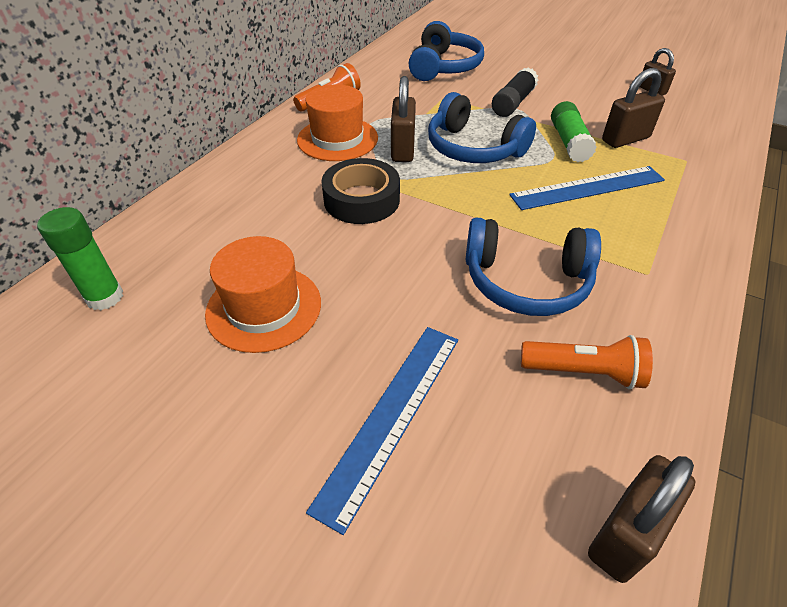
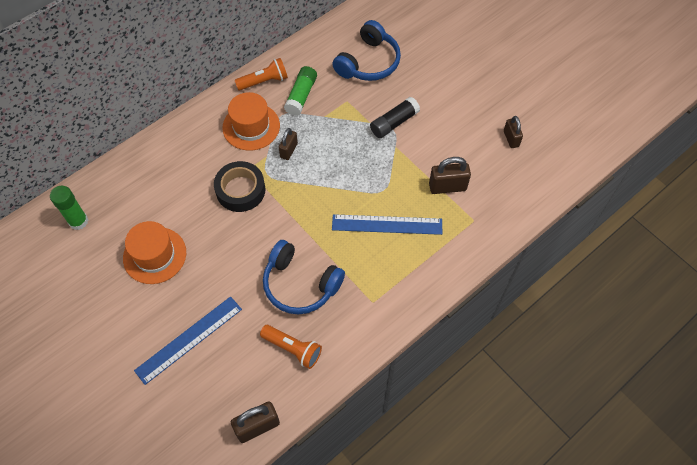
camera: 20 degrees right, 15 degrees up
brown padlock [391,76,416,162] -> brown padlock [279,128,298,160], size x0.66
blue headphones [428,92,536,163] -> none
green glue stick [551,101,597,162] -> green glue stick moved to [284,66,317,116]

